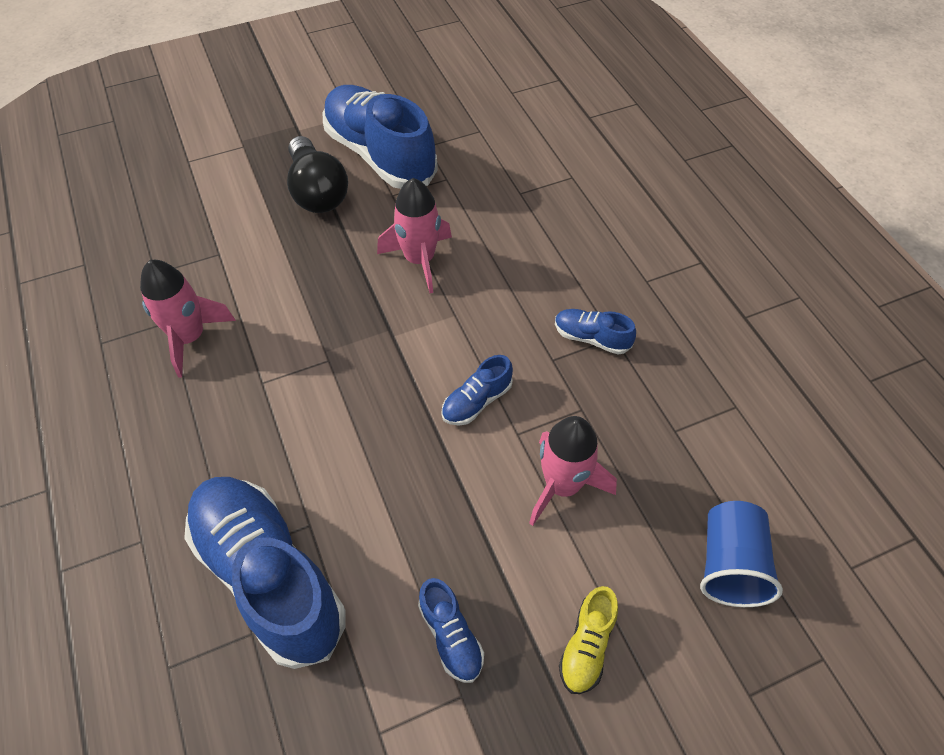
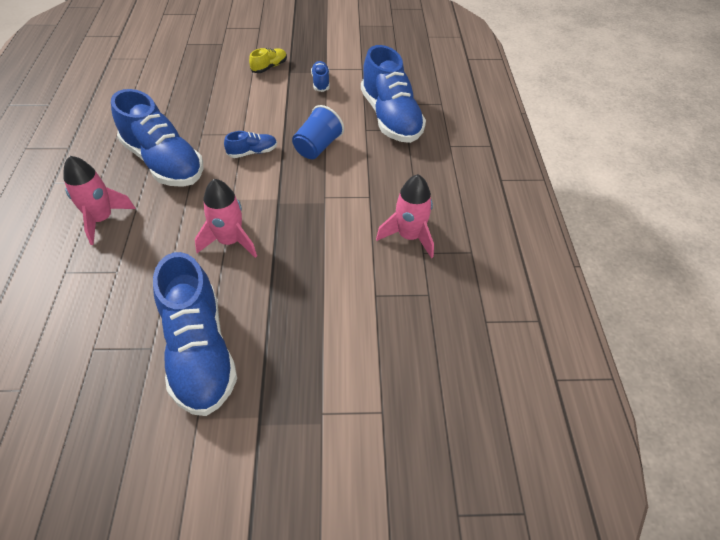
camera: 160 degrees left, 5 degrees down
black light bulb [287,136,348,213] -> none
pink rocket [529,416,617,526] -> pink rocket moved to [64,156,136,245]
blue shoe [555,309,636,355] -> blue shoe [111,89,203,187], size x2.27
blue cup [700,501,783,607] -> blue cup moved to [292,105,344,159]

